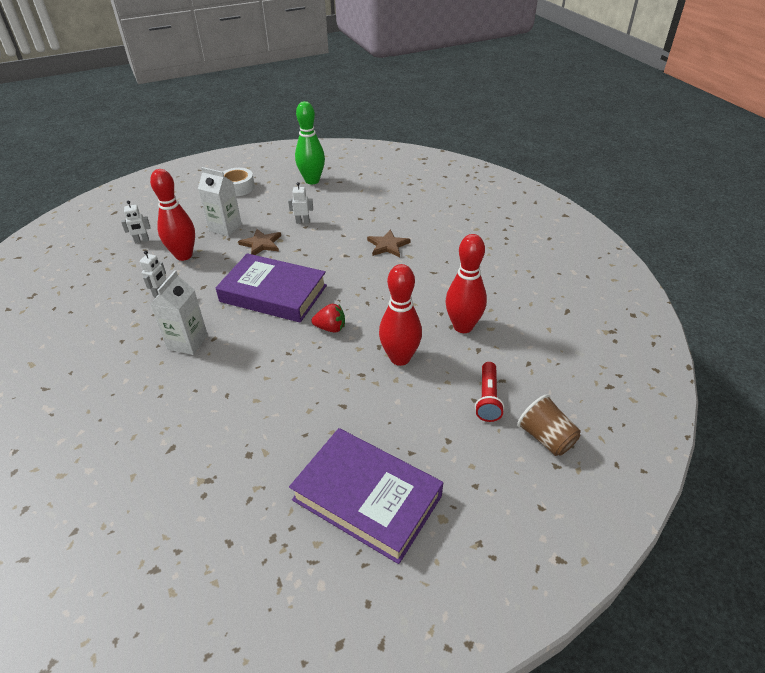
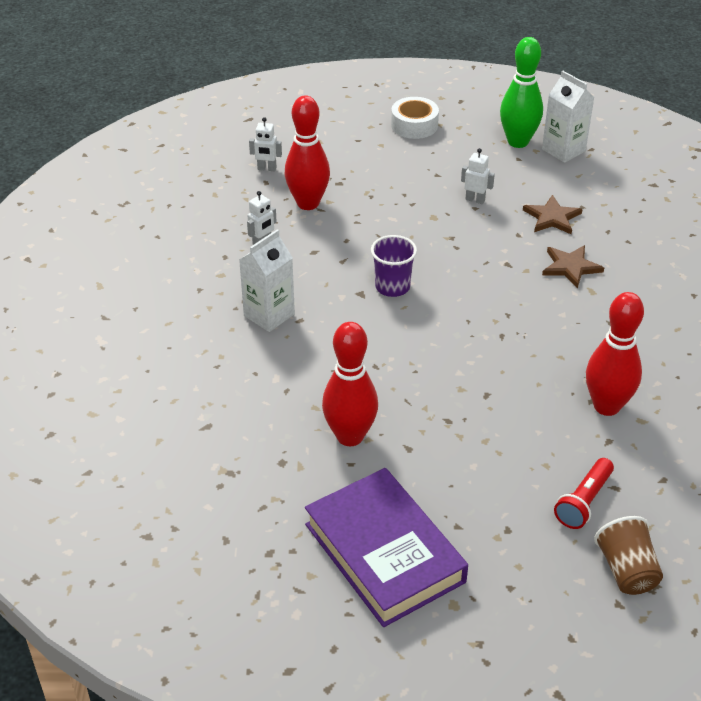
camera: 25 degrees right, 0 degrees up
white carton [198,167,242,236] -> white carton moved to [542,71,595,163]
purple book [216,253,327,323] -> purple cup [371,235,417,297]
brown star [238,229,281,255] -> brown star moved to [523,195,582,235]
red strawberry [311,304,345,332] -> none
red bowling pin [379,264,422,366] -> red bowling pin moved to [322,322,378,446]

